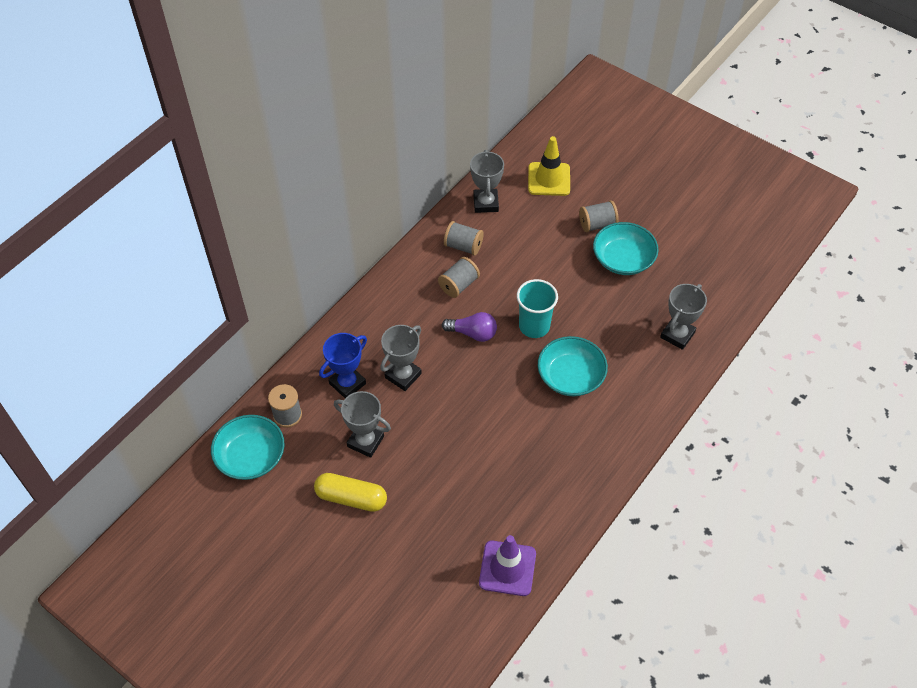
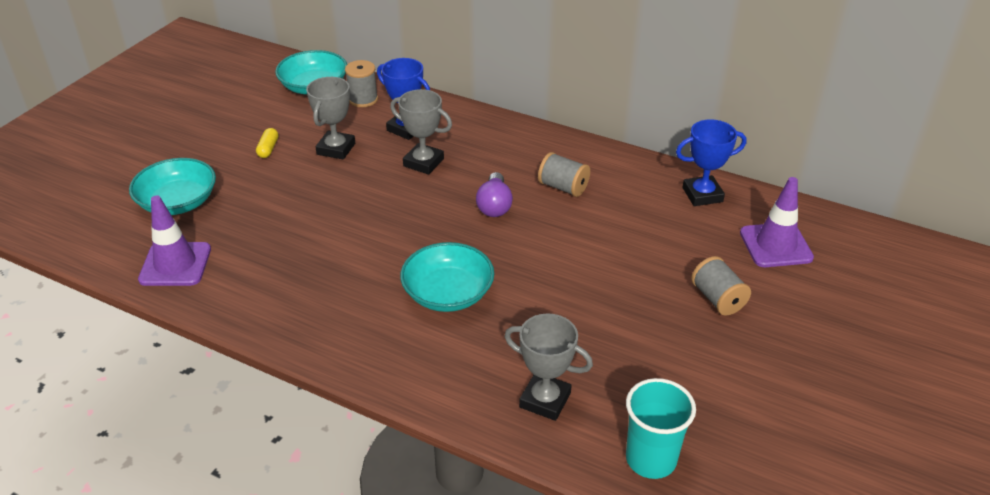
camera: 80 degrees right, 15 degrees down
yellow capsule [314,473,387,512] -> yellow capsule [256,128,278,158], size x0.53
grey spool [444,221,484,256] -> none
grey trophy [470,150,504,213] -> blue trophy [676,119,746,206]
turquoise cup [517,279,558,338] -> turquoise cup moved to [626,378,696,479]
yellow traffic cone [528,136,570,196] -> purple traffic cone [740,177,814,267]
turquoise bowl [593,222,658,275] -> turquoise bowl moved to [129,158,216,215]

